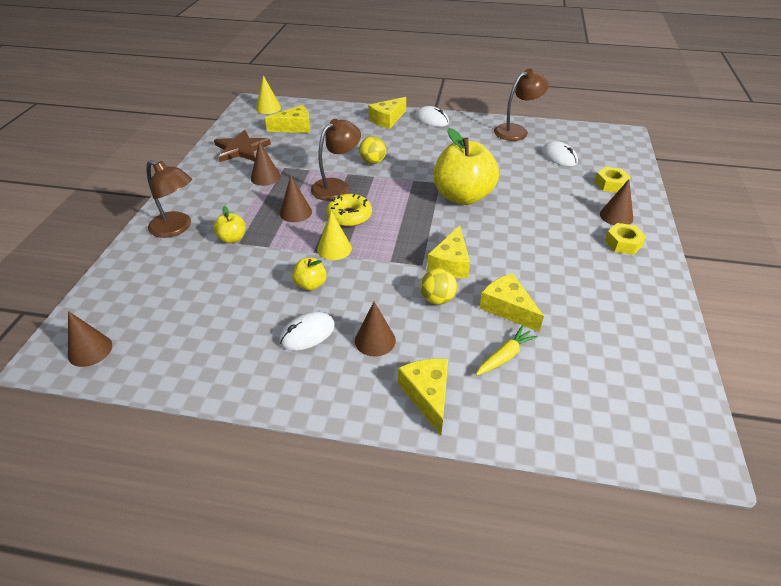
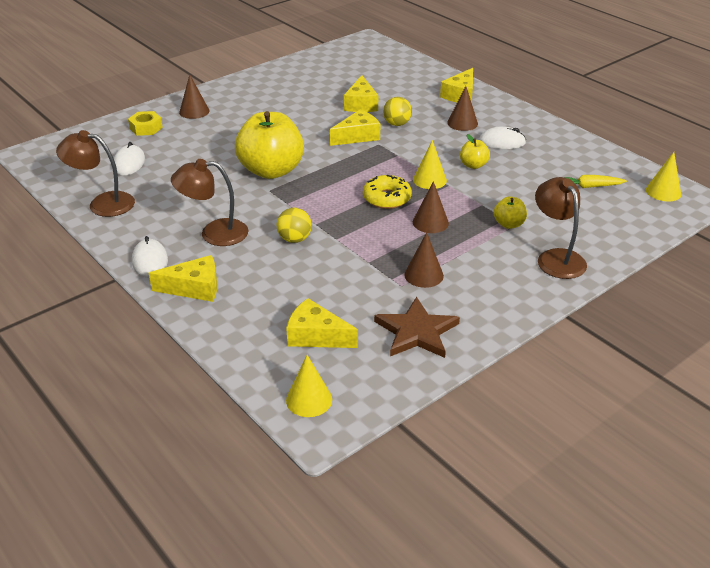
camera: 140 degrees left, 5 degrees down
brown cone [68,311,112,367] -> yellow cone [646,152,681,202]
brown lamp [311,119,361,201] -> brown lamp moved to [171,159,248,246]
yellow carrot [476,326,538,376] -> yellow carrot moved to [564,175,627,188]
yellow nut [605,223,646,255] -> none

